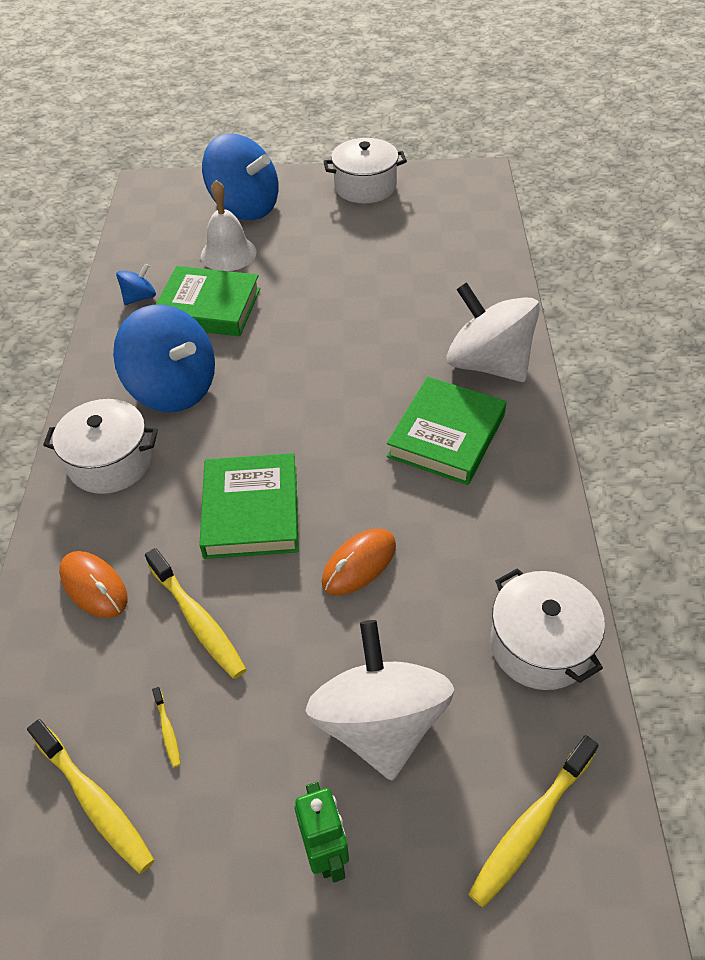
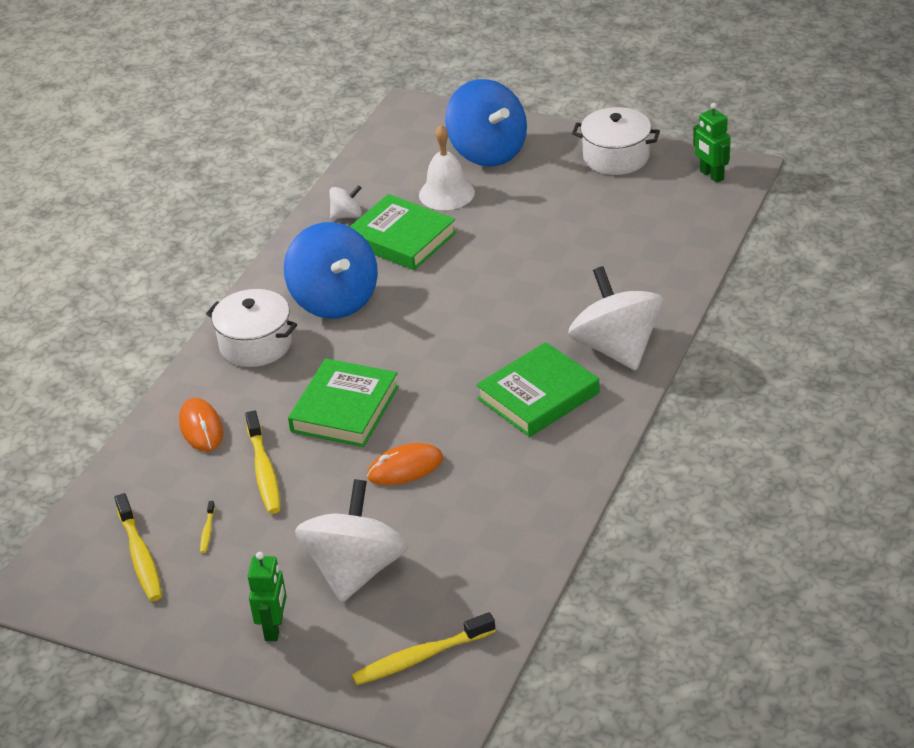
camera: 25 degrees right, 10 degrees down
blue spinning top [116,263,156,305] -> white spinning top [329,185,362,219]
white pot [490,568,605,690] -> none
none -> green robot [693,103,731,183]

